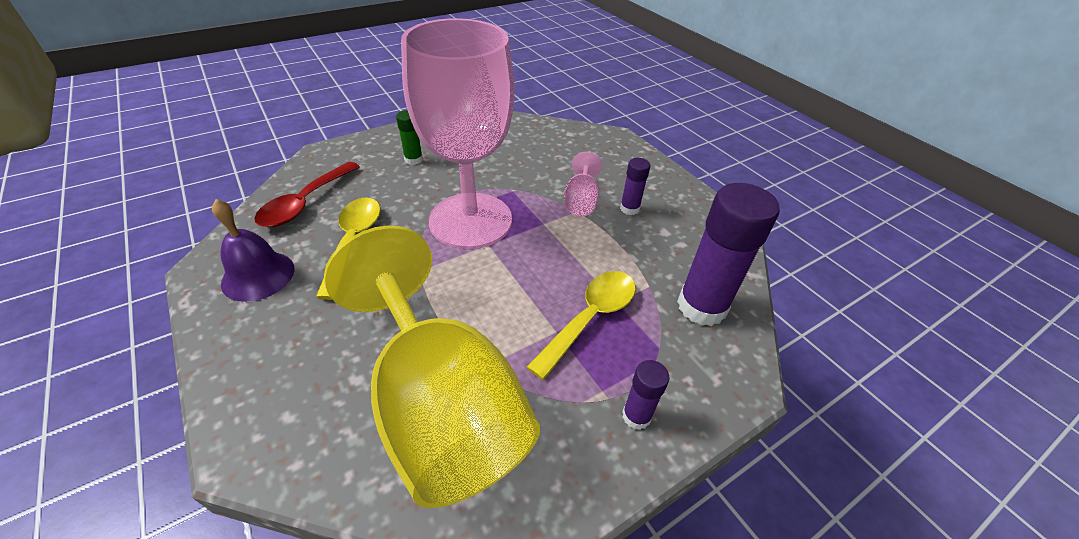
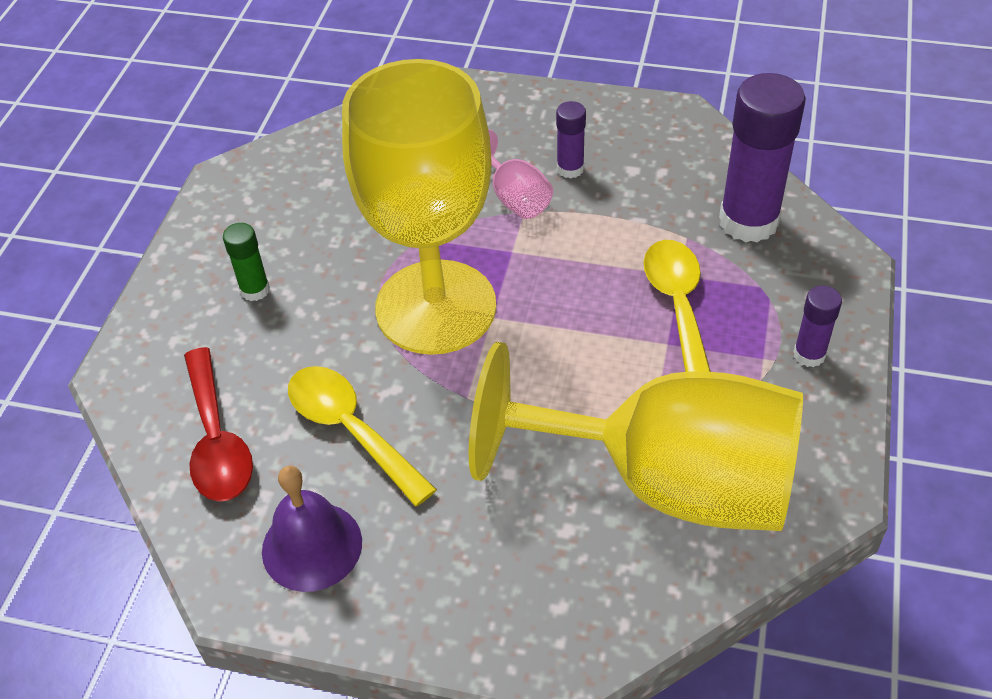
camera: 40 degrees left, 5 degrees up
pink goblet [401,18,515,249] -> yellow goblet [342,59,496,355]

